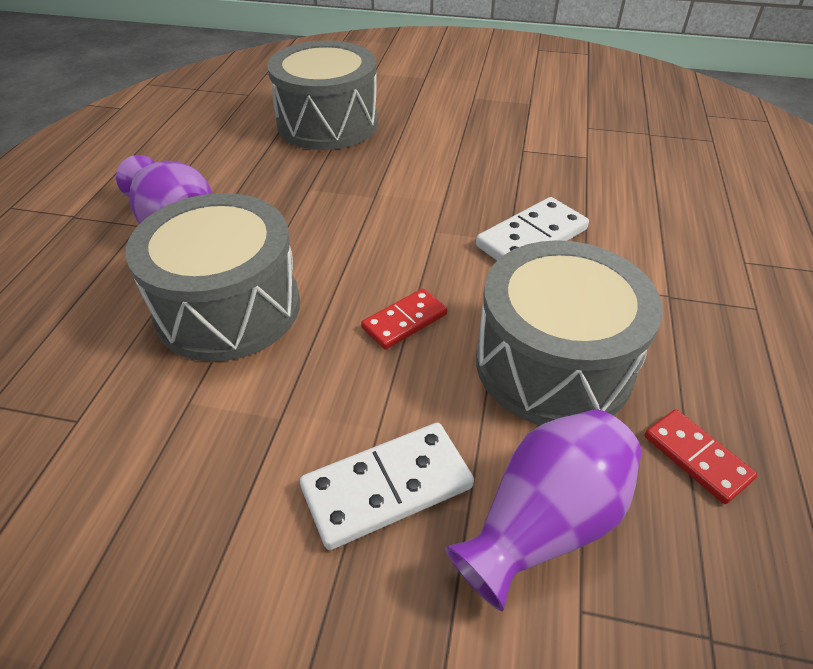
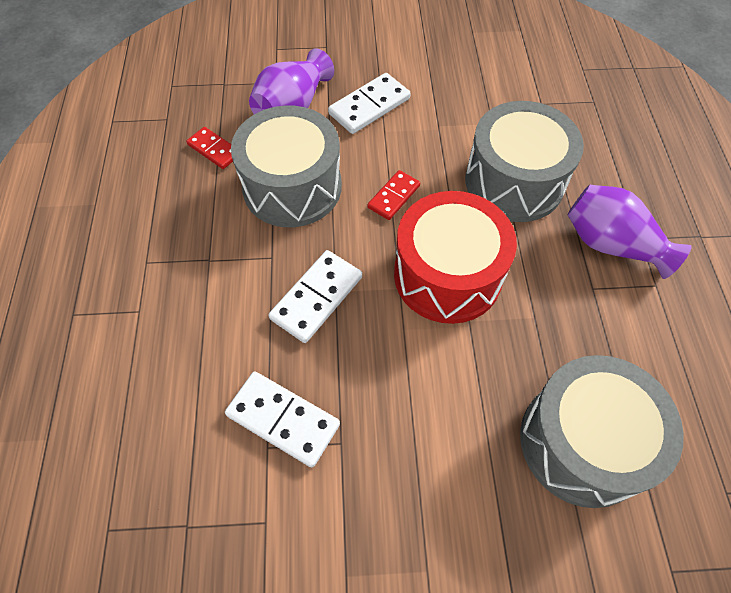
camera: 165 degrees right, 15 degrees up
none -> white domino [225,371,340,468]
none -> red drum [394,191,517,324]

